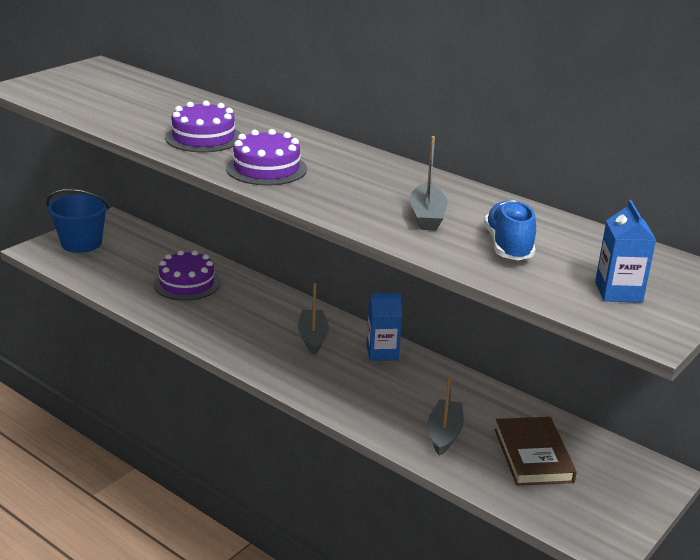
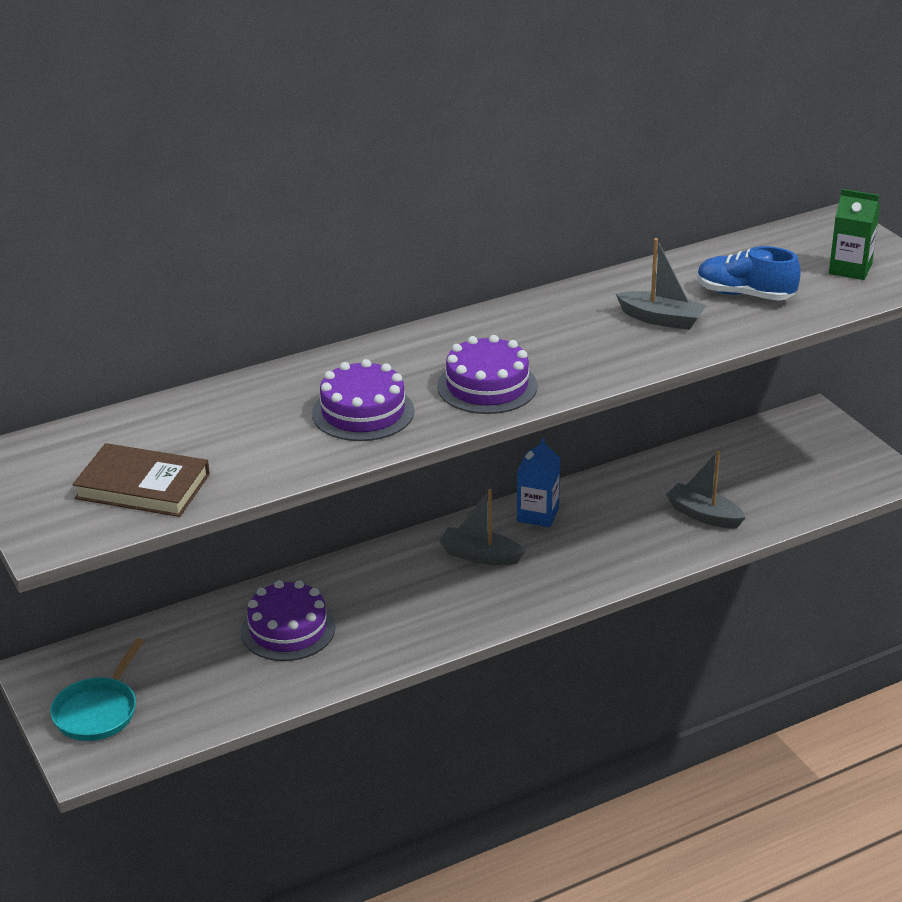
camera: 65 degrees left, 5 degrees up
blue bucket [46,189,109,253] -> turquoise pan [50,638,144,741]
brown book [495,417,577,486] -> brown book moved to [72,443,210,517]
blue carton [595,200,656,303] -> green carton [829,189,880,280]

